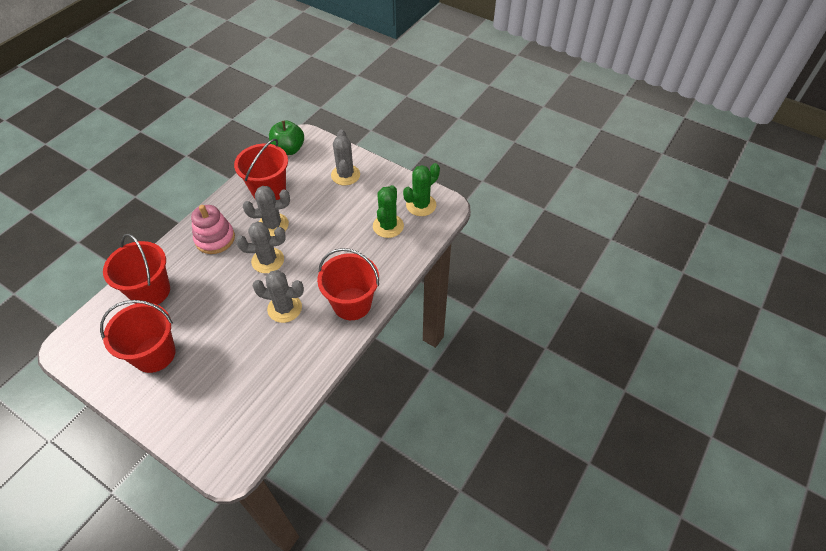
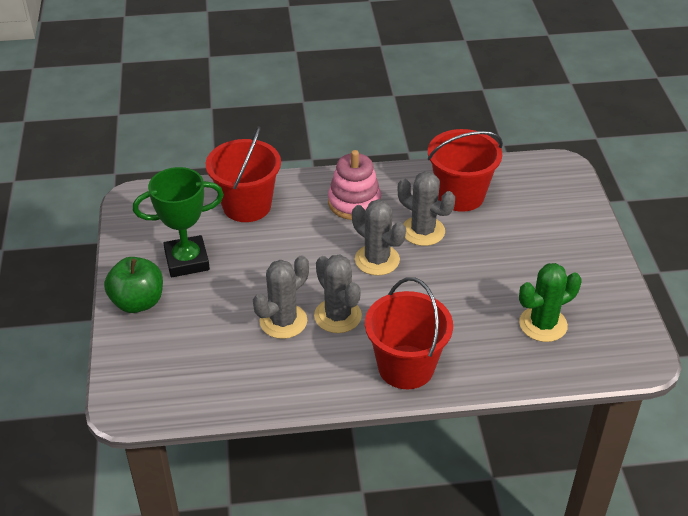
camera: 50 degrees right, 10 degrees down
red bucket [100,300,176,373] -> green trophy [133,167,224,277]
green apple [269,120,304,155] -> green apple moved to [104,257,163,313]
grey cactus [331,130,360,185] -> grey cactus moved to [253,255,309,339]
green cactus [403,163,440,216] -> none

